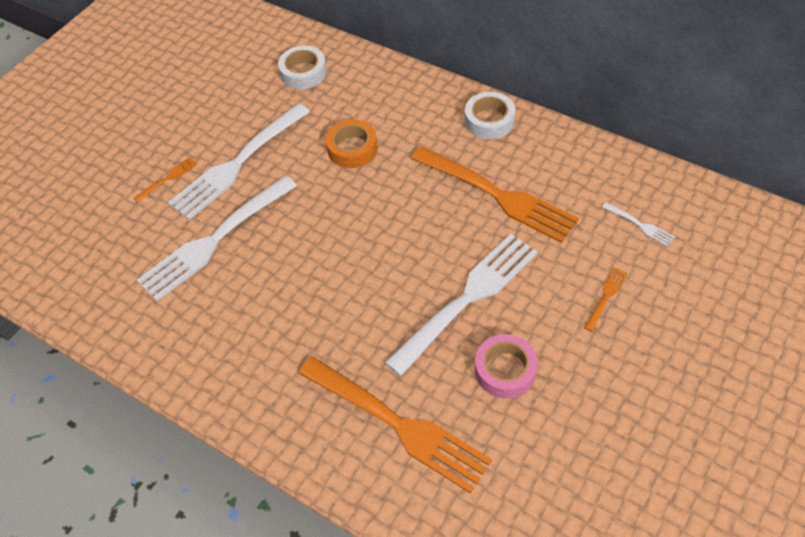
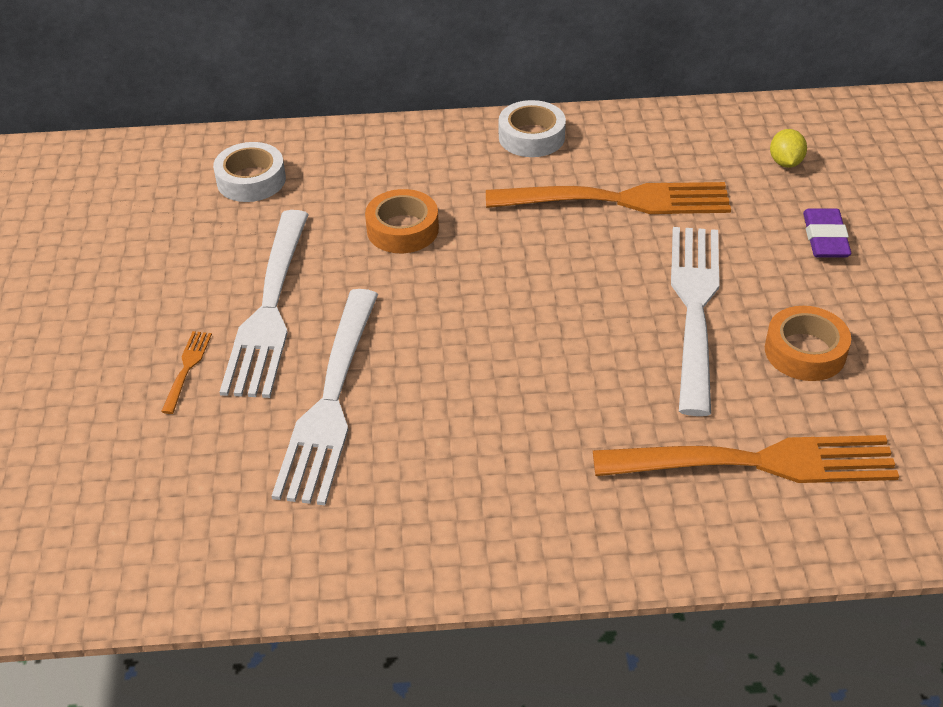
camera: 40 degrees left, 10 degrees down
pink tape [475,334,538,398] -> orange tape [765,306,851,381]
orange fork [584,267,627,332] -> purple eraser [803,208,851,258]
white fork [602,202,675,247] -> yellow lemon [770,129,807,168]

